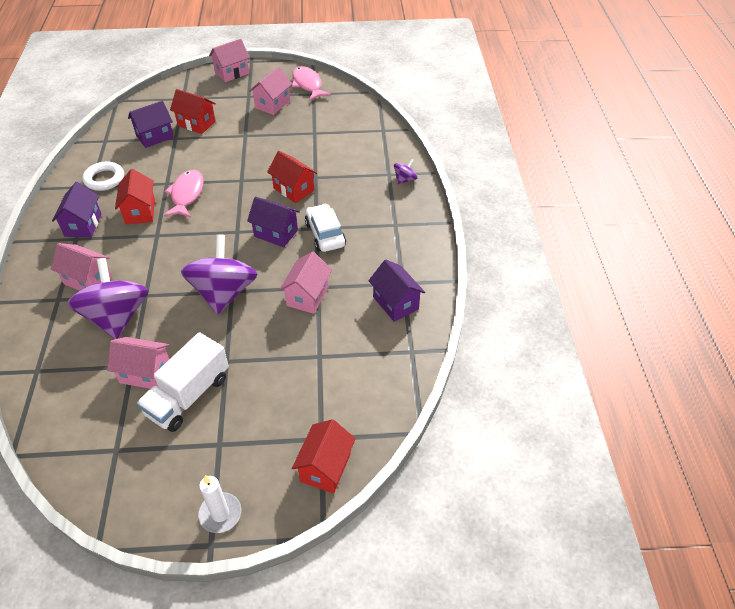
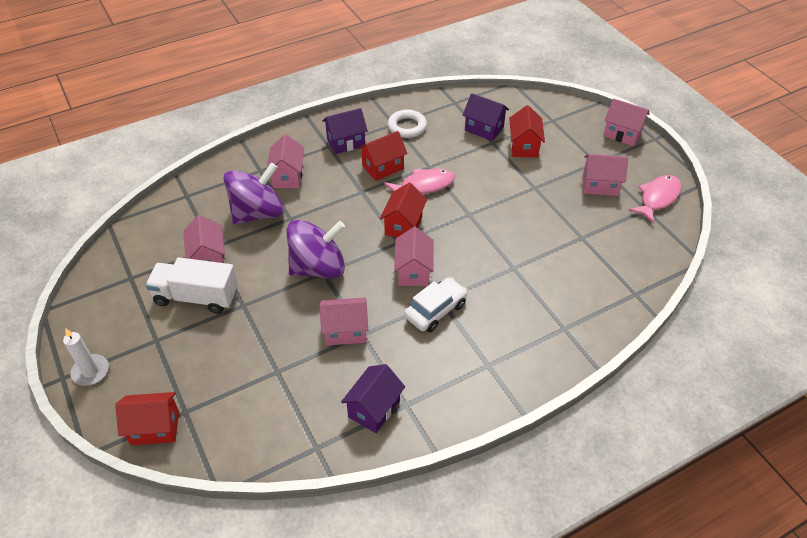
camera: 65 degrees right, 0 degrees up
purple house [247,197,300,247] -> pink house [394,227,434,286]
red house [267,151,317,203] -> red house moved to [380,183,427,238]
purple spinning top [394,159,417,185] -> none

